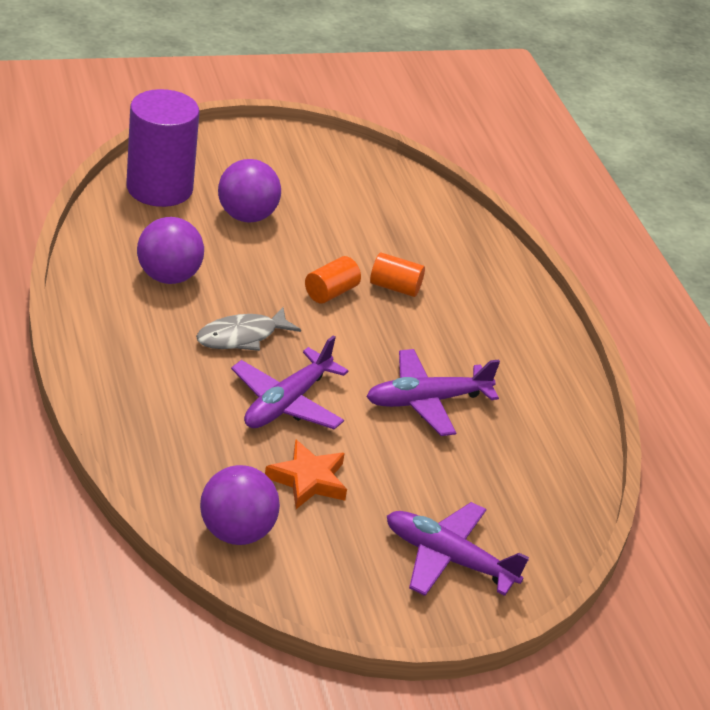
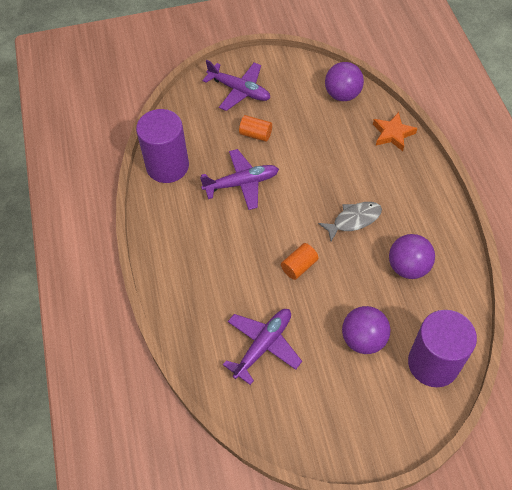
camera: 170 degrees left, 20 degrees up
purple plane [231,336,349,429] -> purple plane moved to [223,309,302,385]
orange star [265,439,347,509] -> orange star moved to [373,112,417,151]
orange cylinder [370,253,425,297] -> orange cylinder moved to [239,115,272,142]
none -> purple cylinder [136,109,189,183]

